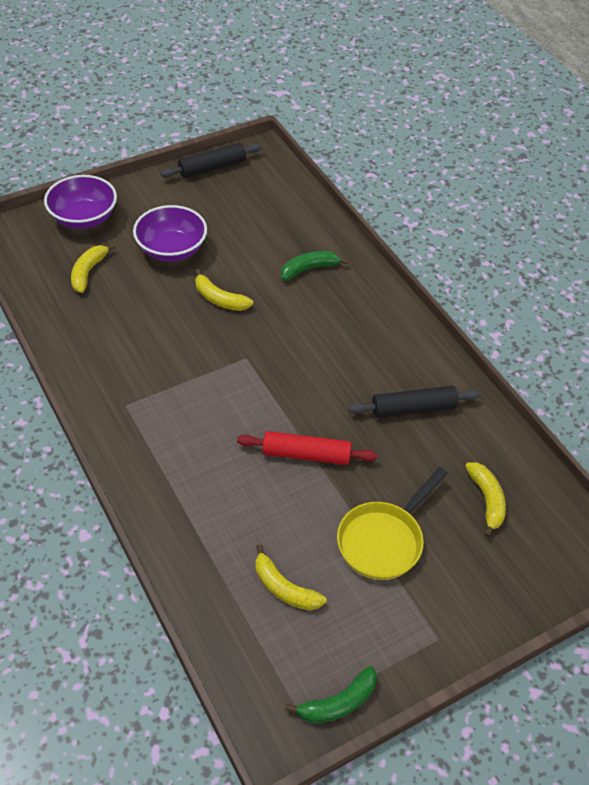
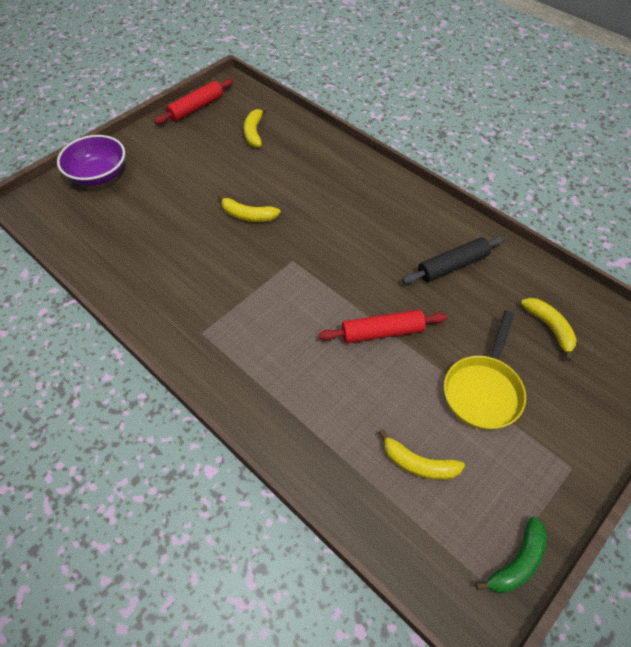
camera: 15 degrees left, 5 degrees up
yellow banana [71,244,116,293] -> yellow banana moved to [244,107,267,148]
purple bowl [133,205,207,262] -> none
black rolling pin [161,143,262,178] -> red rolling pin [154,79,233,124]
green banana [281,251,348,280] -> none

